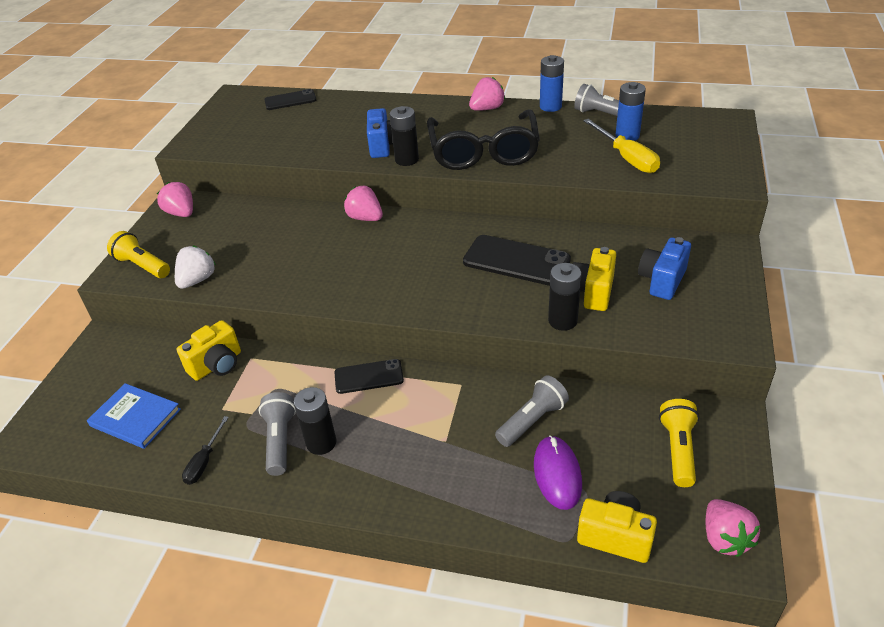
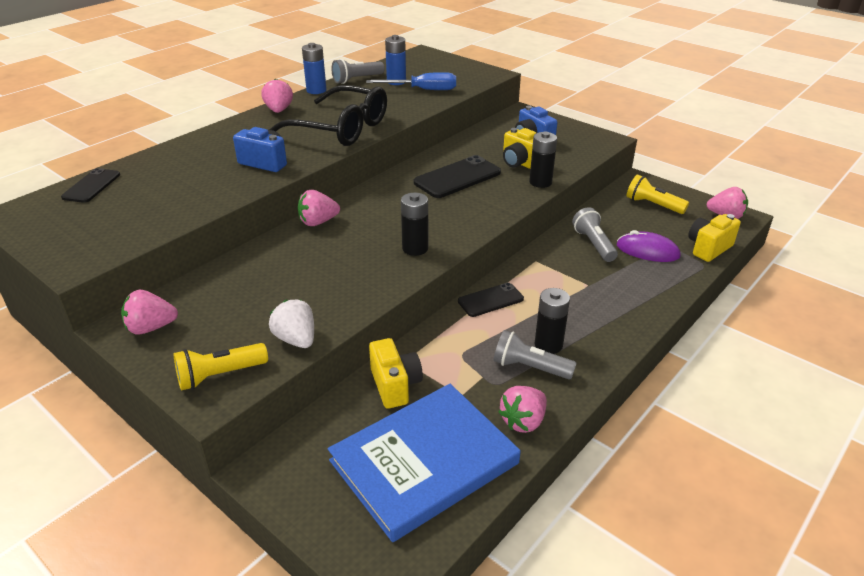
camera: 65 degrees left, 5 degrees down
blue book [87,383,181,449] -> blue book [328,384,521,542], size x1.83
black screwdriver [182,416,229,485] -> pink strawberry [499,386,547,433]
black phone [334,359,404,394] -> black phone turned 45 degrees clockwise [458,283,524,317]
black battery [390,106,419,166] -> black battery moved to [401,192,428,256]
yellow screwdriver [583,119,660,173] -> blue screwdriver [366,72,456,90]

